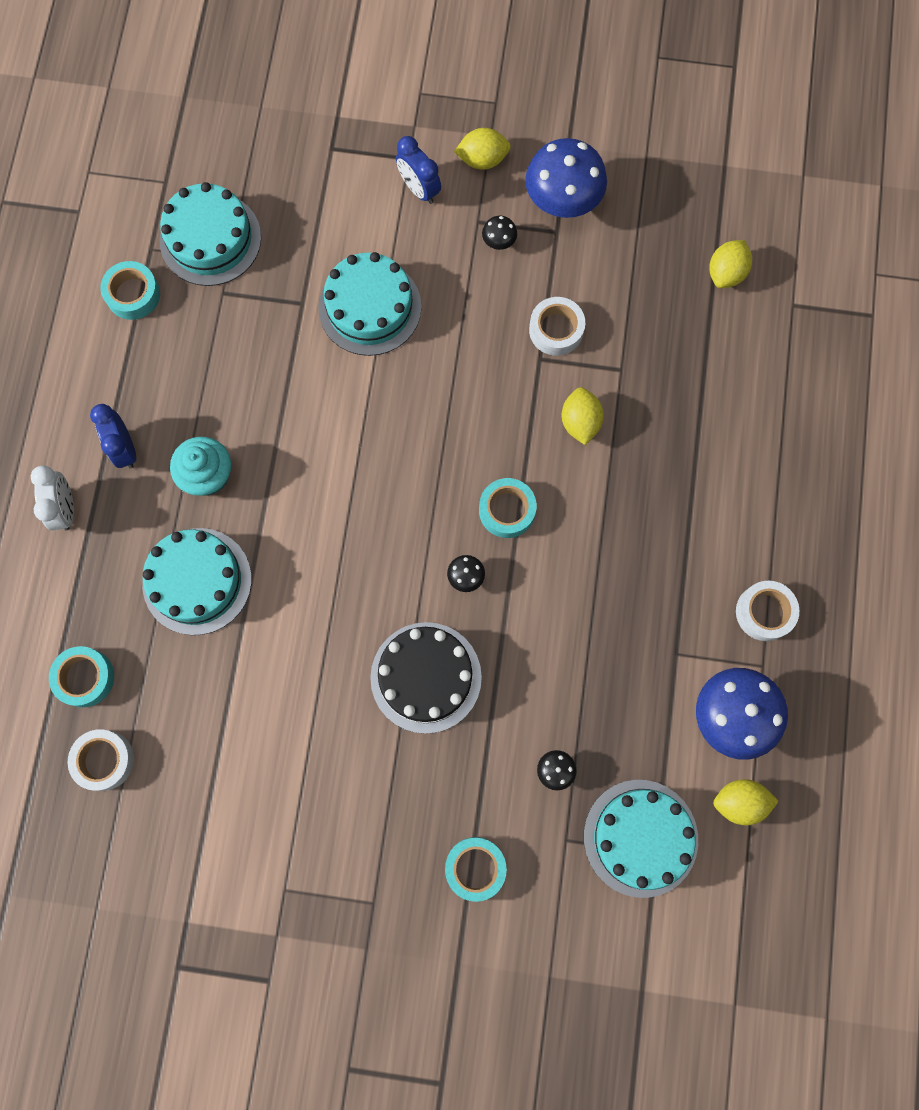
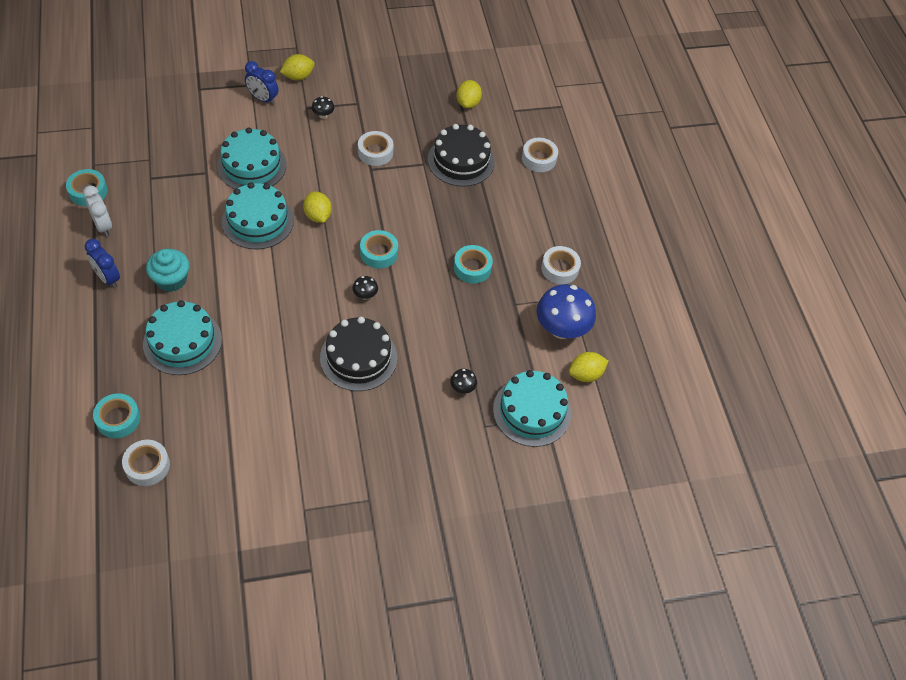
camera: 25 degrees left, 20 degrees down
white clock [31,466,74,531] -> white clock moved to [83,185,112,236]
turquoise cake [160,182,261,286] -> turquoise cake moved to [222,182,294,249]
turquoise tape [445,837,507,902] -> turquoise tape moved to [454,245,493,284]
blue mushroom [525,138,607,218] -> none
yellow lemon [562,387,604,445] -> yellow lemon moved to [303,192,332,223]
none -> black cake [428,124,495,187]
none -> white tape [522,138,558,172]

